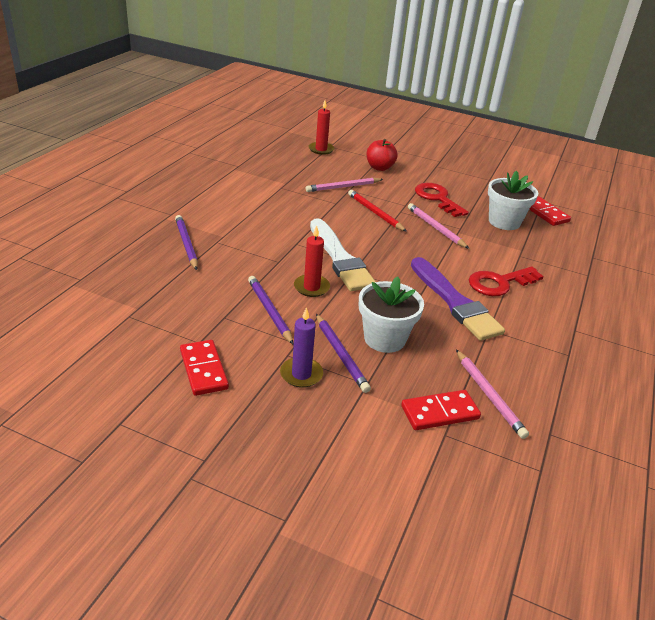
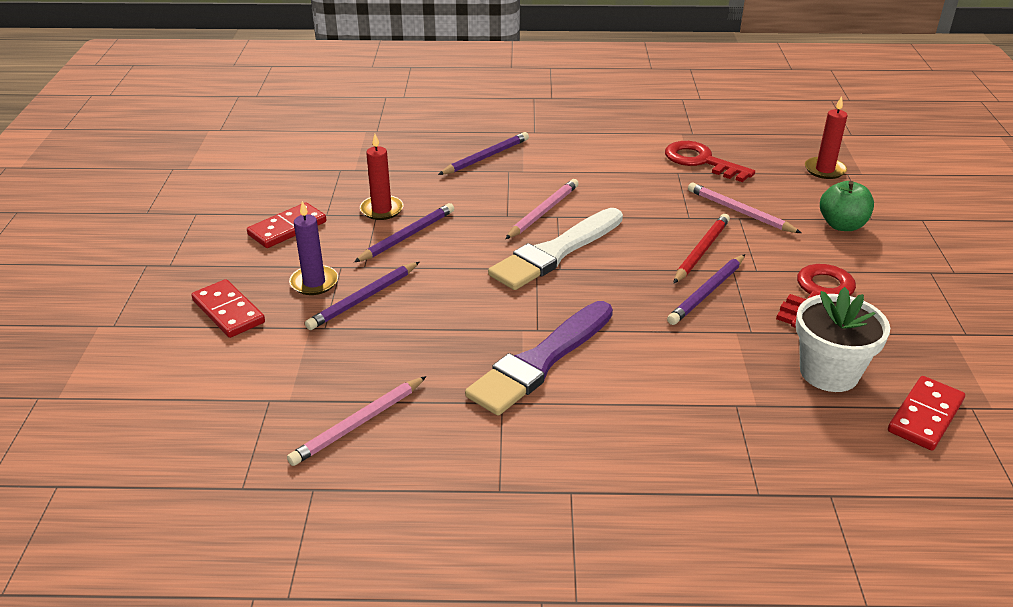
camera: 70 degrees right, 0 degrees up
red candle [294,226,330,297] -> red candle moved to [360,134,403,220]
white flower pot [359,276,424,353] -> none
red apple [366,139,398,171] -> green apple [820,181,874,231]
red domino [401,390,481,430] -> red domino moved to [191,279,265,338]
pink pencil [408,203,469,249] -> pink pencil moved to [505,179,579,239]
red key [469,267,544,296] -> red key moved to [665,141,755,182]
none -> purple pencil [667,254,745,325]

